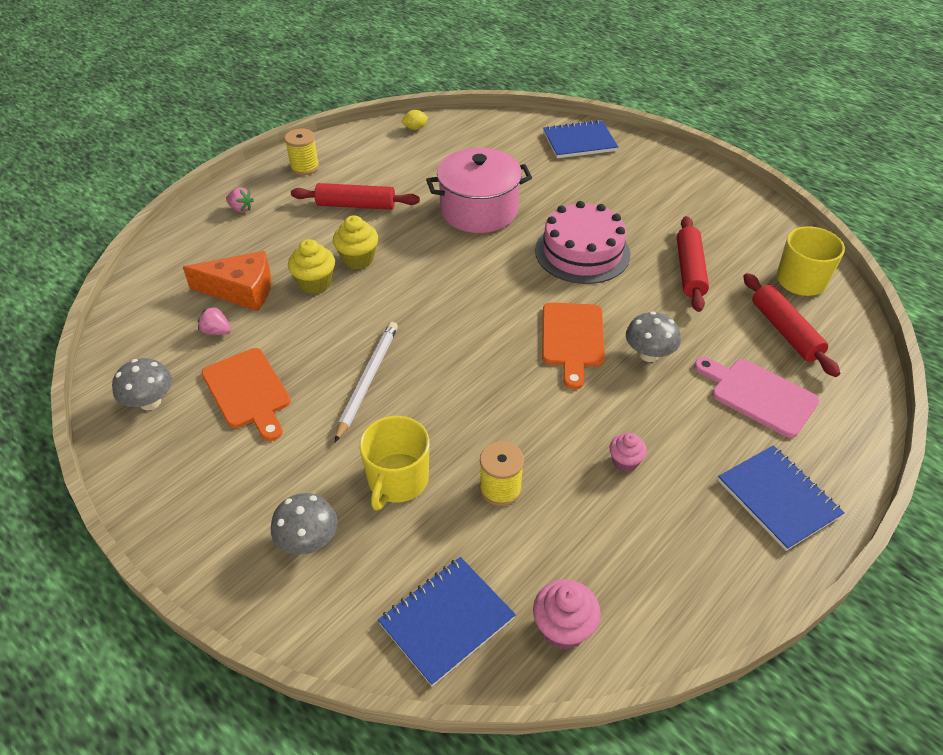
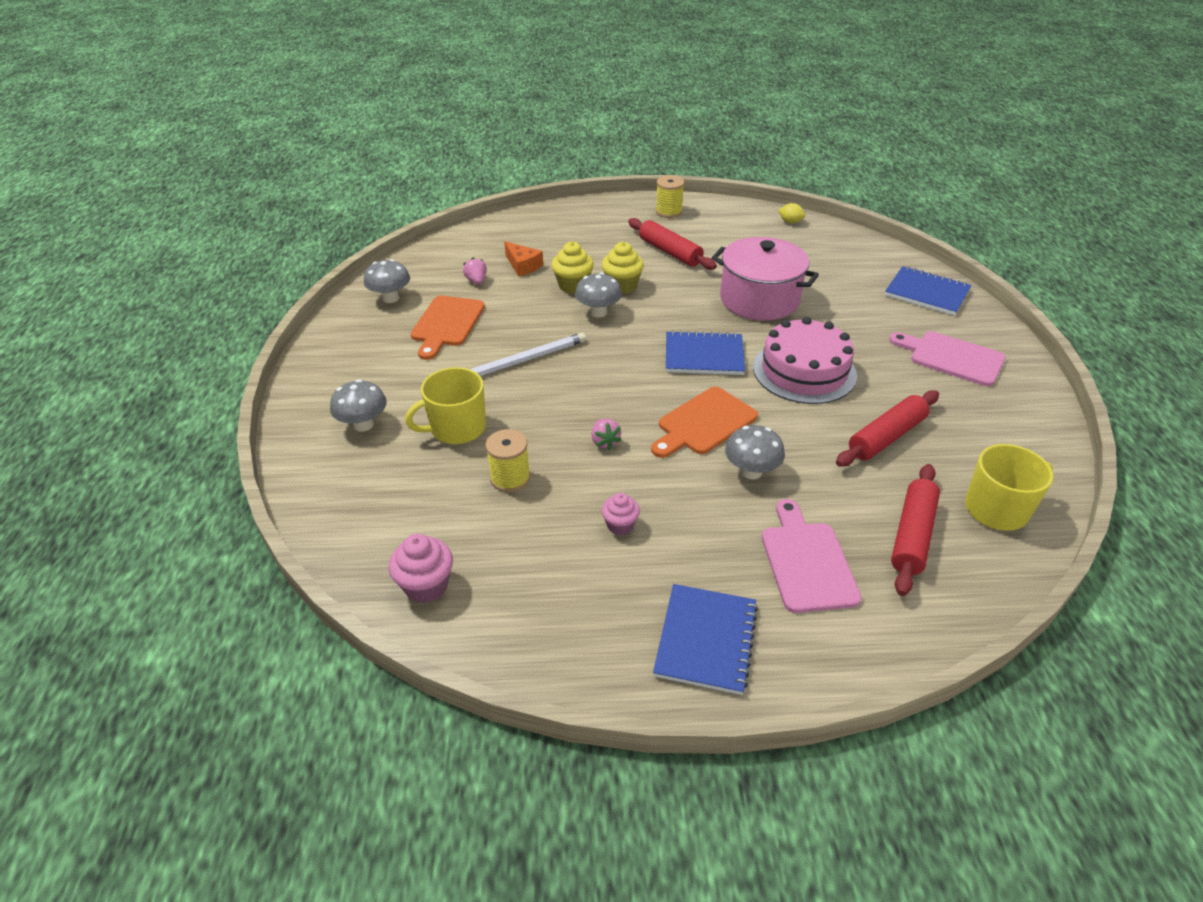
camera: 45 degrees right, 5 degrees down
orange cheese [183,251,271,311] -> orange cheese [504,241,543,277], size x0.63
pink strawberry [226,187,254,212] -> pink strawberry moved to [591,419,621,450]
blue notebook [378,557,516,686] -> blue notebook moved to [666,330,745,375]
none -> grey mushroom [575,272,622,317]
none -> pink cutting board [889,331,1006,386]

